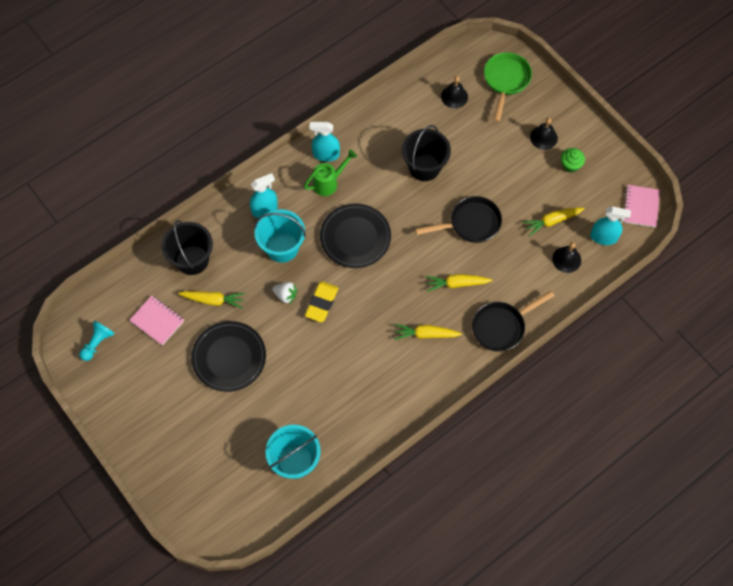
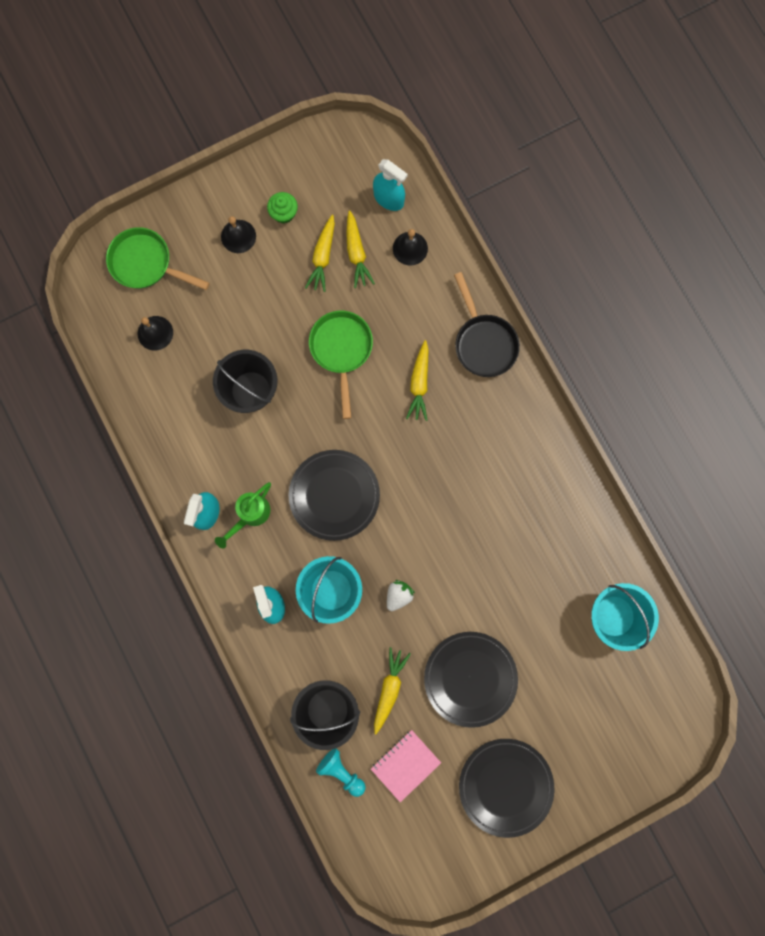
camera: 80 degrees left, 15 degrees up
turquoise pawn [79,321,114,361] -> turquoise pawn moved to [316,748,366,797]
green watering can [304,150,357,196] -> green watering can turned 120 degrees counterclockwise [215,482,271,549]
yellow eraser [305,281,338,322] -> none
yellow carrot [394,324,462,340] -> yellow carrot moved to [305,215,335,292]
black pan [415,196,502,243] -> green pan [309,311,373,419]
turquoise spray bottle [590,206,631,245] -> turquoise spray bottle turned 105 degrees clockwise [373,159,408,211]
pink notebook [624,185,660,227] -> none
none -> black plate [459,739,554,838]

